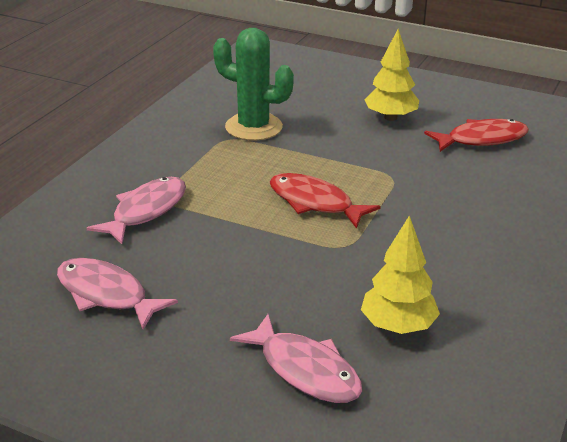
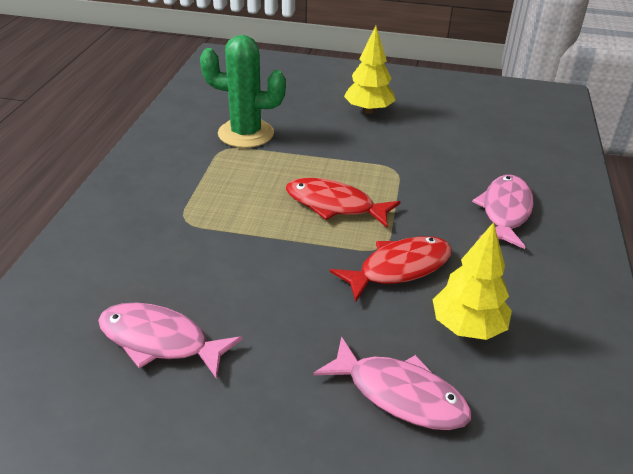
camera: 15 degrees left, 5 degrees up
pink fish [87,177,186,244] -> pink fish moved to [472,175,534,249]
red fish [424,119,529,152] -> red fish moved to [330,236,452,302]

